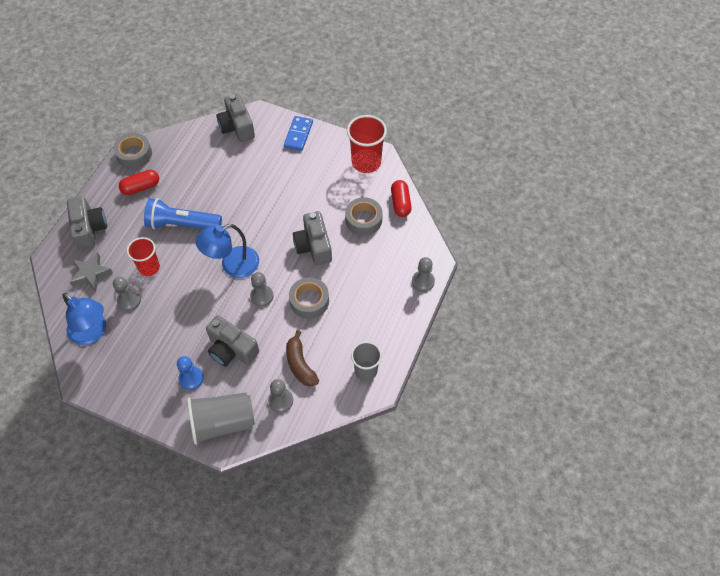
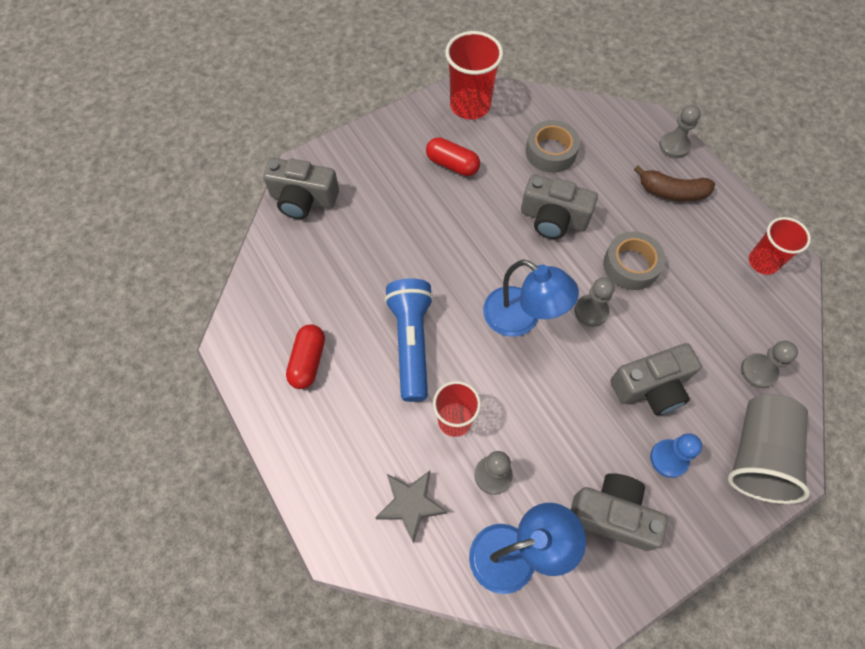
camera: 55 degrees left, 5 degrees up
grey camera [67,196,107,249] -> grey camera moved to [571,473,668,551]
grey tape [113,133,152,168] -> none
blue flashlight [144,198,222,229] -> blue flashlight turned 135 degrees clockwise [384,279,434,402]
blue lamp [195,224,259,278] -> blue lamp turned 60 degrees counterclockwise [483,260,579,337]
blue domino [284,116,313,151] -> none
brown banana [286,330,319,387] -> brown banana moved to [634,165,715,201]
grey cup [351,341,382,381] -> red cup [749,217,811,275]
red capsule [391,180,412,217] -> red capsule moved to [426,137,480,176]

